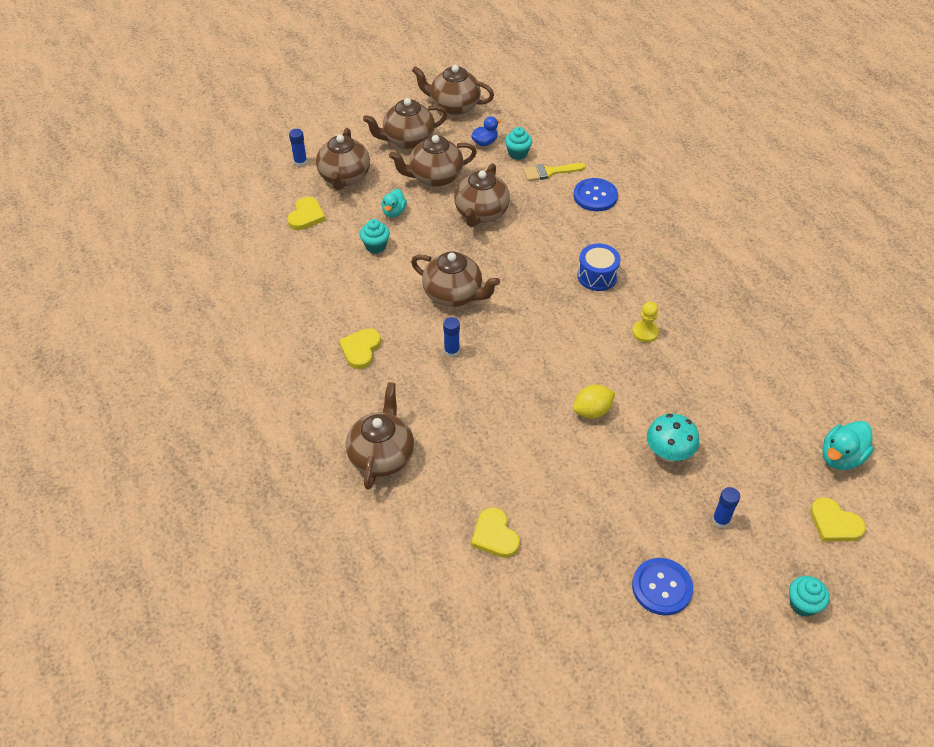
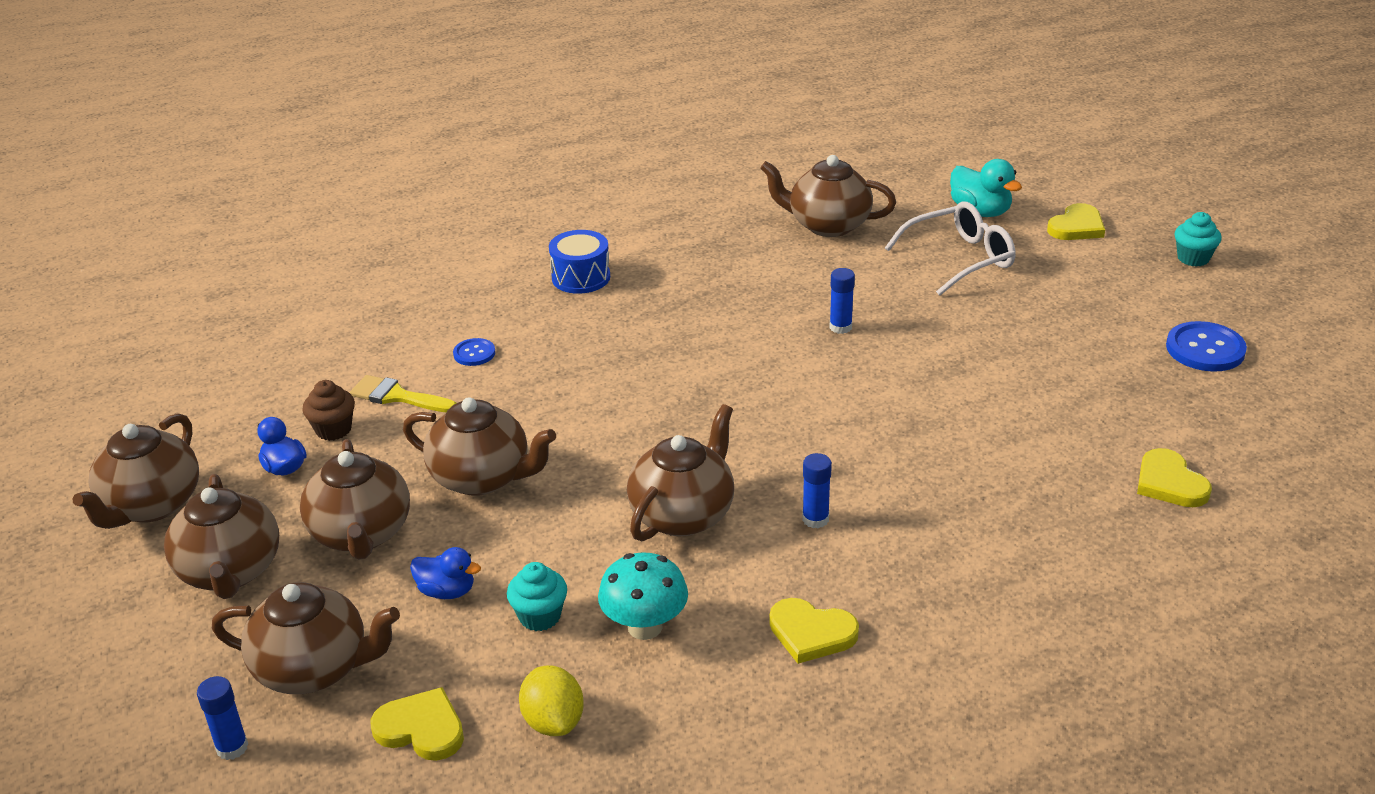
camera: 85 degrees left, 15 degrees down
brown teapot [346,382,414,490] -> brown teapot moved to [760,155,896,237]
turquoise duck [382,189,407,217] -> blue duck [410,547,481,599]
yellow heart [471,507,520,558] -> yellow heart turned 90 degrees clockwise [1137,448,1212,507]
turquoise cupcake [505,127,532,160] -> brown cupcake [302,380,355,441]
yellow brush [523,163,586,181] -> yellow brush turned 120 degrees clockwise [350,375,456,412]
blue button [573,178,618,211] -> blue button [453,338,495,366], size x0.56
yellow lemon [573,385,615,419] -> yellow lemon moved to [519,666,584,736]
blue drum [577,244,621,291] -> blue drum moved to [549,230,610,294]
yellow pawn [632,302,659,342] -> none
turquoise mushroom [647,414,699,462] -> turquoise mushroom moved to [598,552,688,640]
blue glue stick [712,487,740,528] -> blue glue stick moved to [829,268,855,334]
none -> white glasses [885,201,1016,296]

